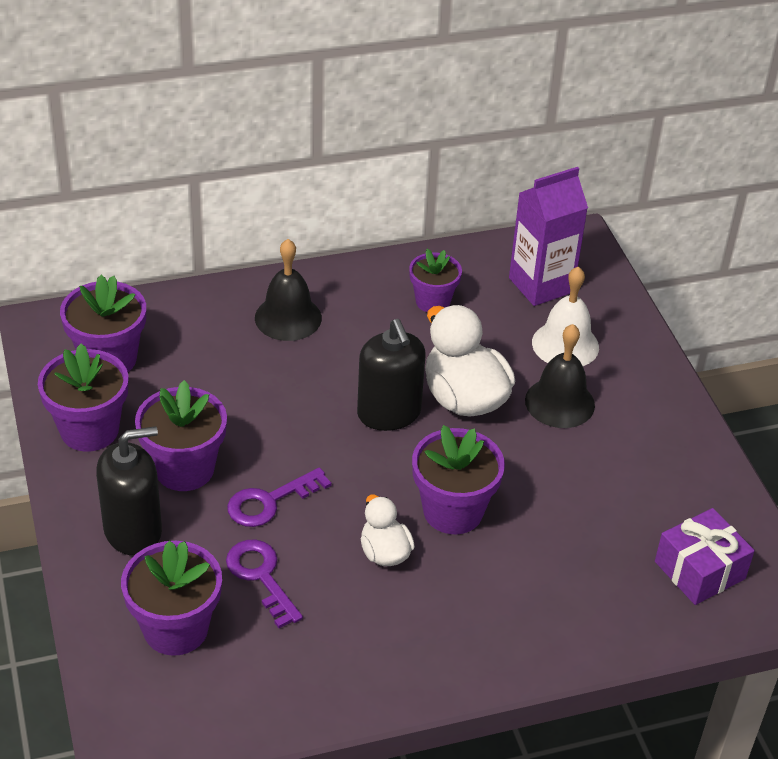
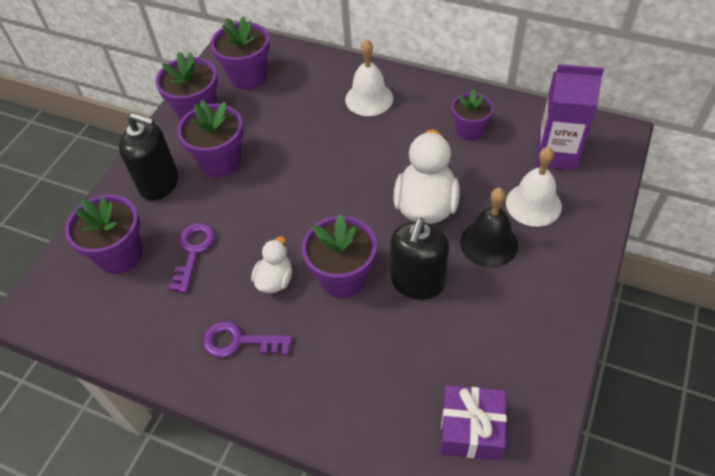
camera: 45 degrees right, 10 degrees up
purple key [227,467,331,527] -> purple key moved to [203,321,292,358]
black bell [255,239,322,341] -> white bell [345,39,393,116]
black soap dispenser [357,319,426,431] -> black soap dispenser moved to [390,218,449,300]

